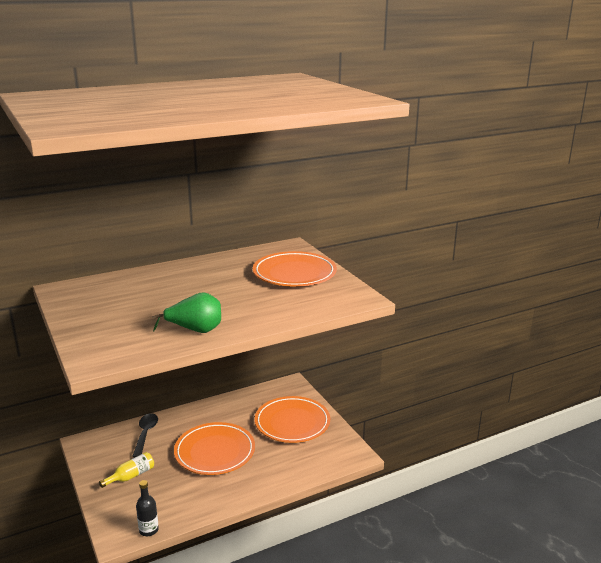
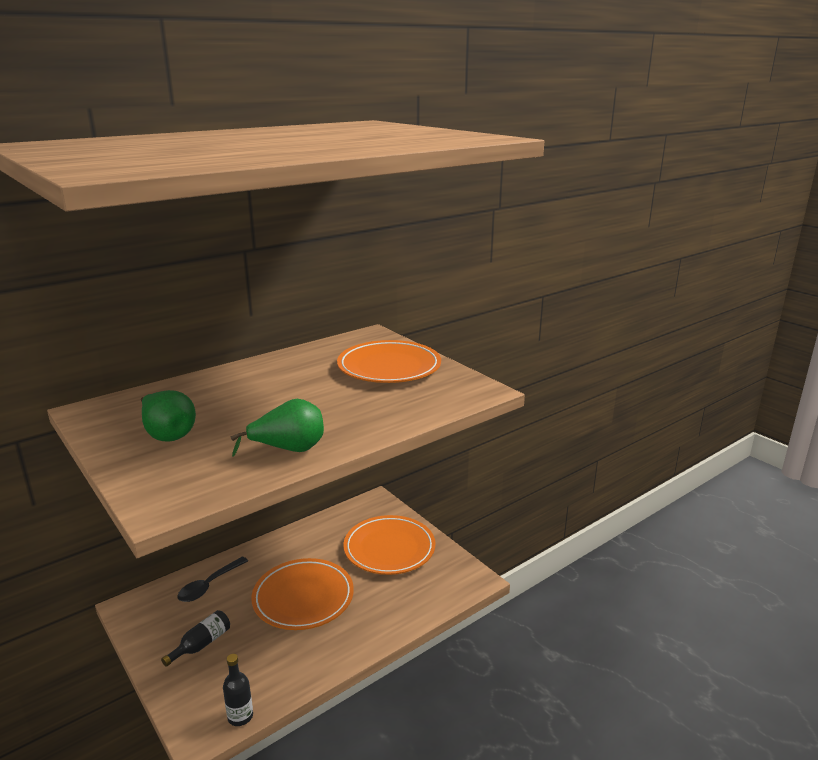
camera: 10 degrees left, 0 degrees up
yellow bottle [99,452,154,488] -> black bottle [161,610,230,667]
black spoon [132,413,158,458] -> black spoon turned 135 degrees counterclockwise [177,557,248,602]
none -> green pear [141,390,196,442]

